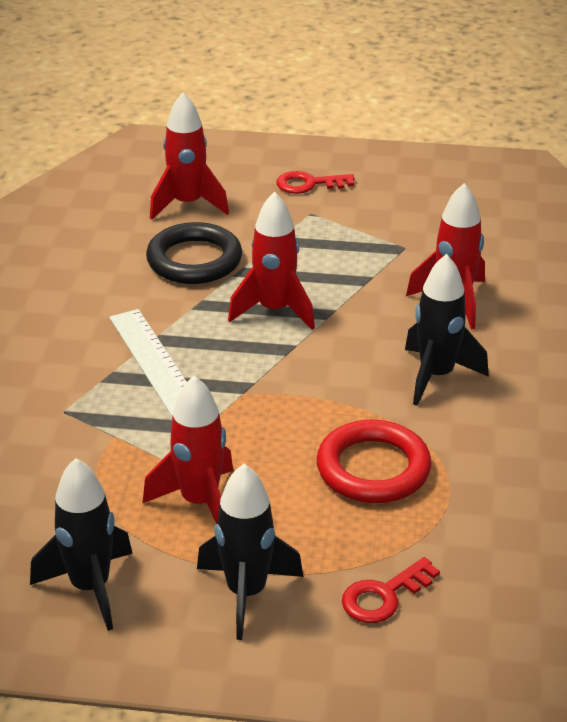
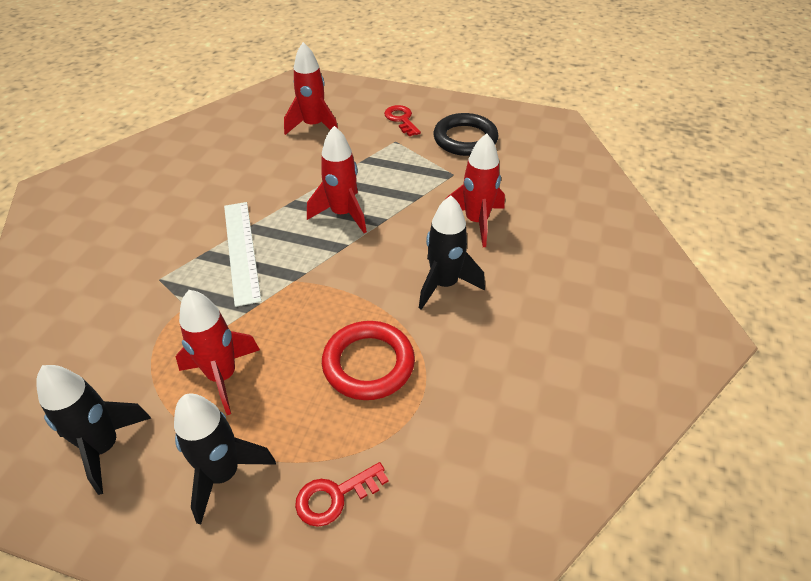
camera: 10 degrees right, 10 degrees up
black ring [146,222,242,284] -> black ring moved to [433,113,499,156]
red key [276,171,355,194] -> red key turned 60 degrees clockwise [384,105,421,136]

